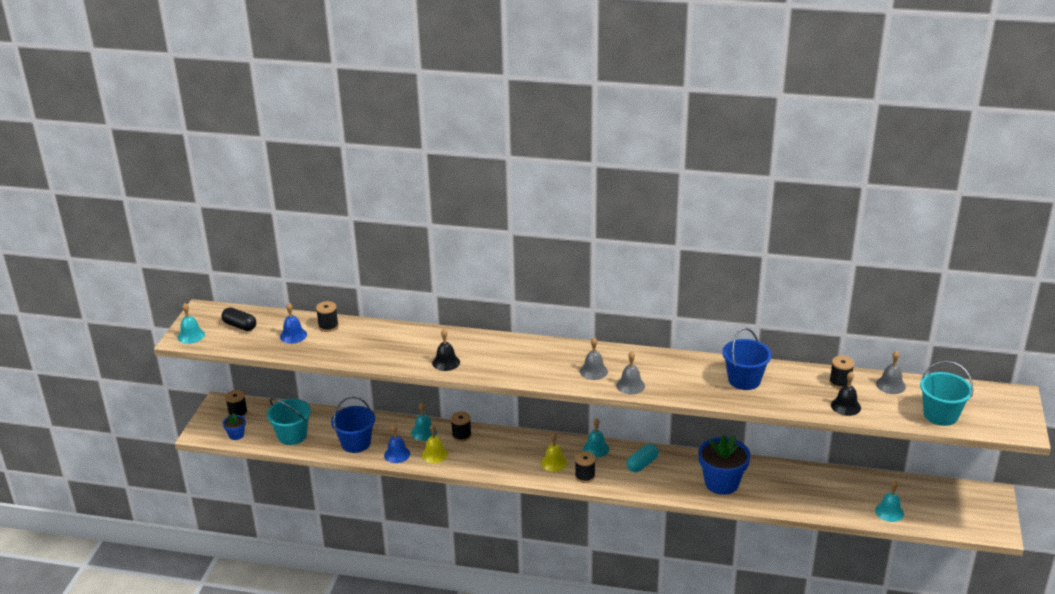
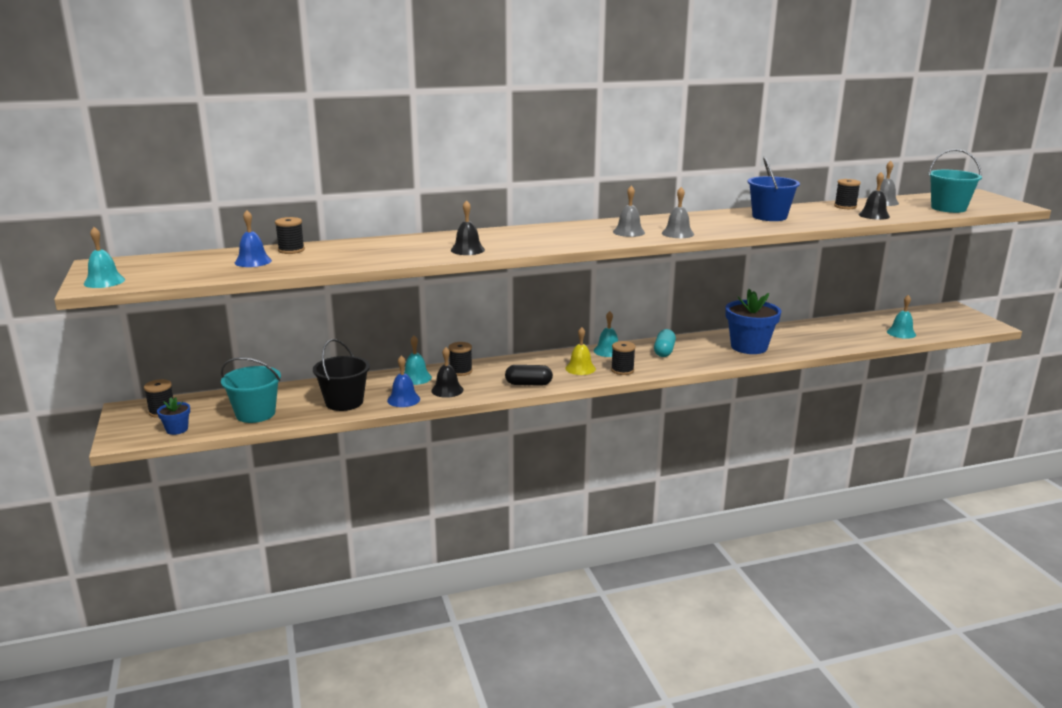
camera: 30 degrees left, 10 degrees down
black capsule [222,307,256,331] -> black capsule moved to [505,365,553,386]
blue bucket [331,396,375,453] -> black bucket [313,339,370,411]
yellow bell [422,424,448,463] -> black bell [431,347,463,398]

